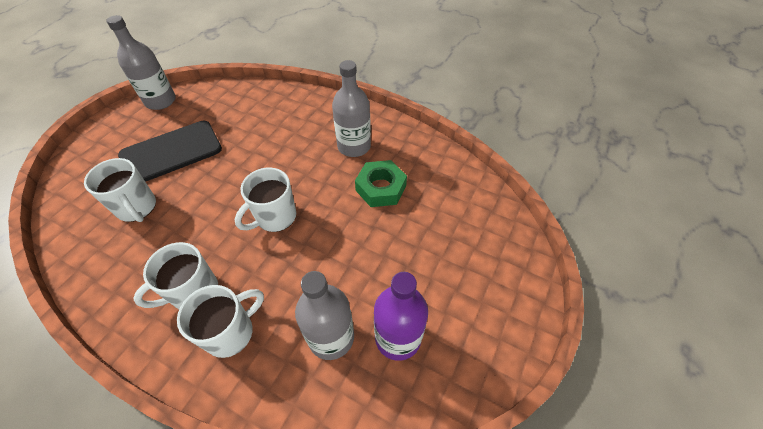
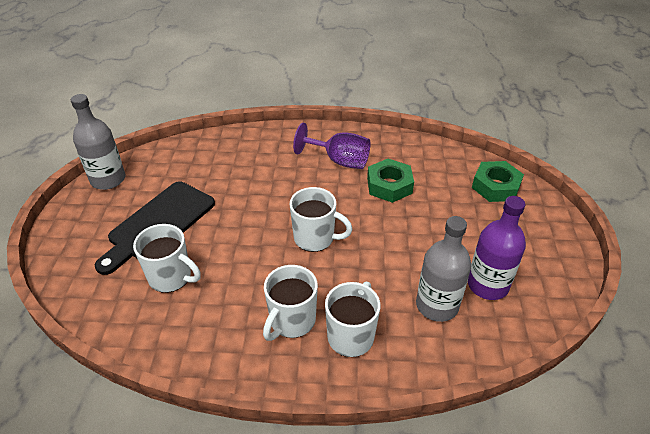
camera: 25 degrees left, 10 degrees down
white mug [235,168,296,232] -> white mug turned 90 degrees counterclockwise [290,187,353,252]
grey bottle [332,60,371,157] -> purple goblet [293,123,371,169]
none -> green nut [472,161,524,202]

